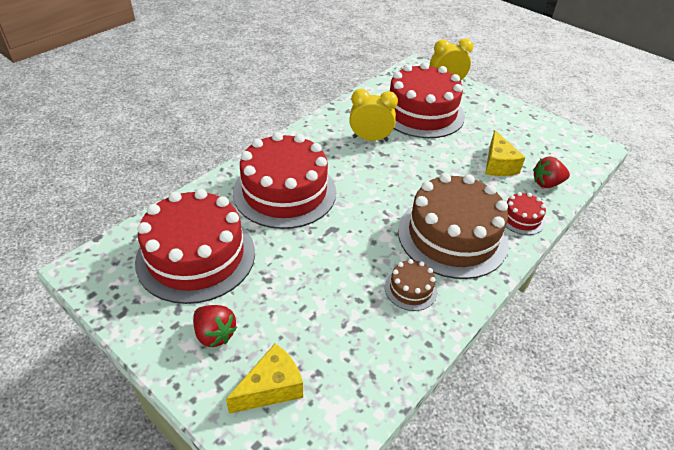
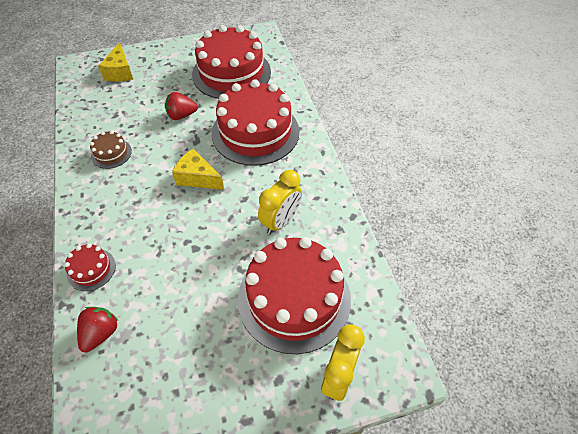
camera: 125 degrees right, 10 degrees up
red strawberry [193,305,237,347] -> red strawberry moved to [165,92,198,120]
brown cake [398,173,508,279] -> none
yellow cheese [485,130,526,176] -> yellow cheese moved to [172,149,224,190]

